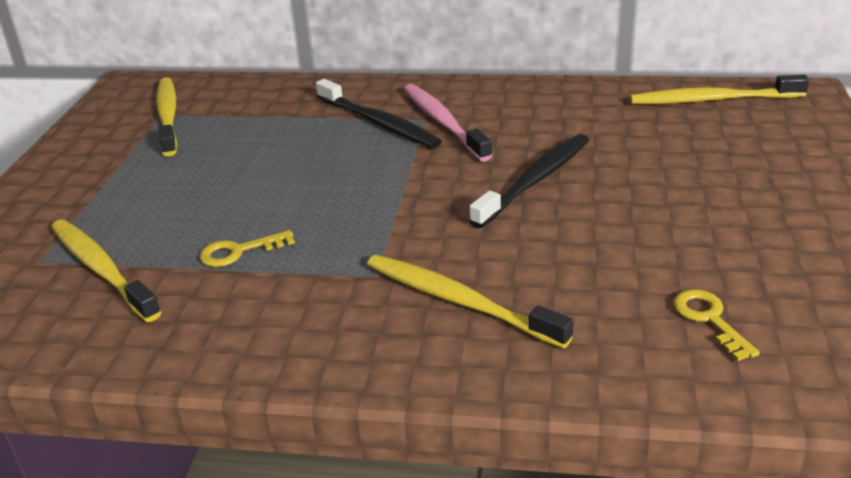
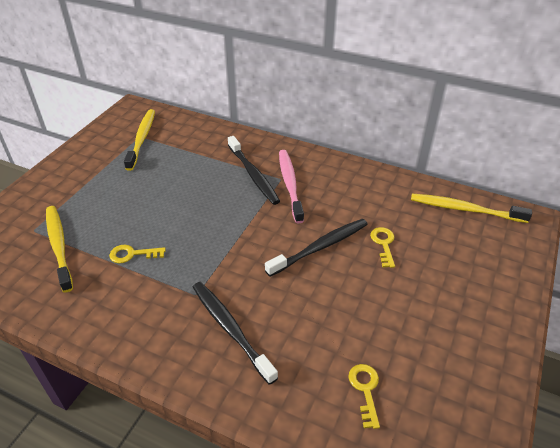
camera: 15 degrees right, 10 degrees up
yellow toothbrush [367,255,574,348] -> black toothbrush [193,282,278,385]
none -> yellow key [370,227,395,268]

